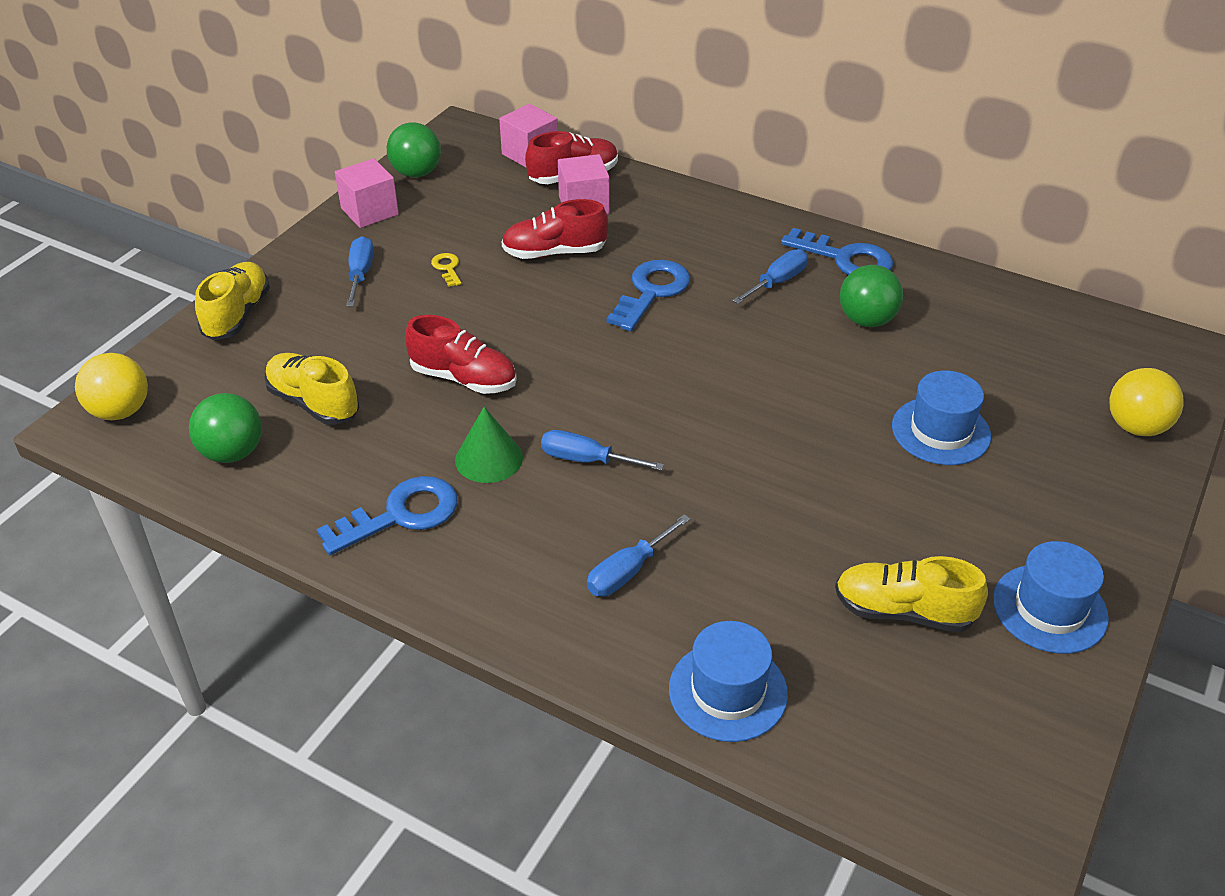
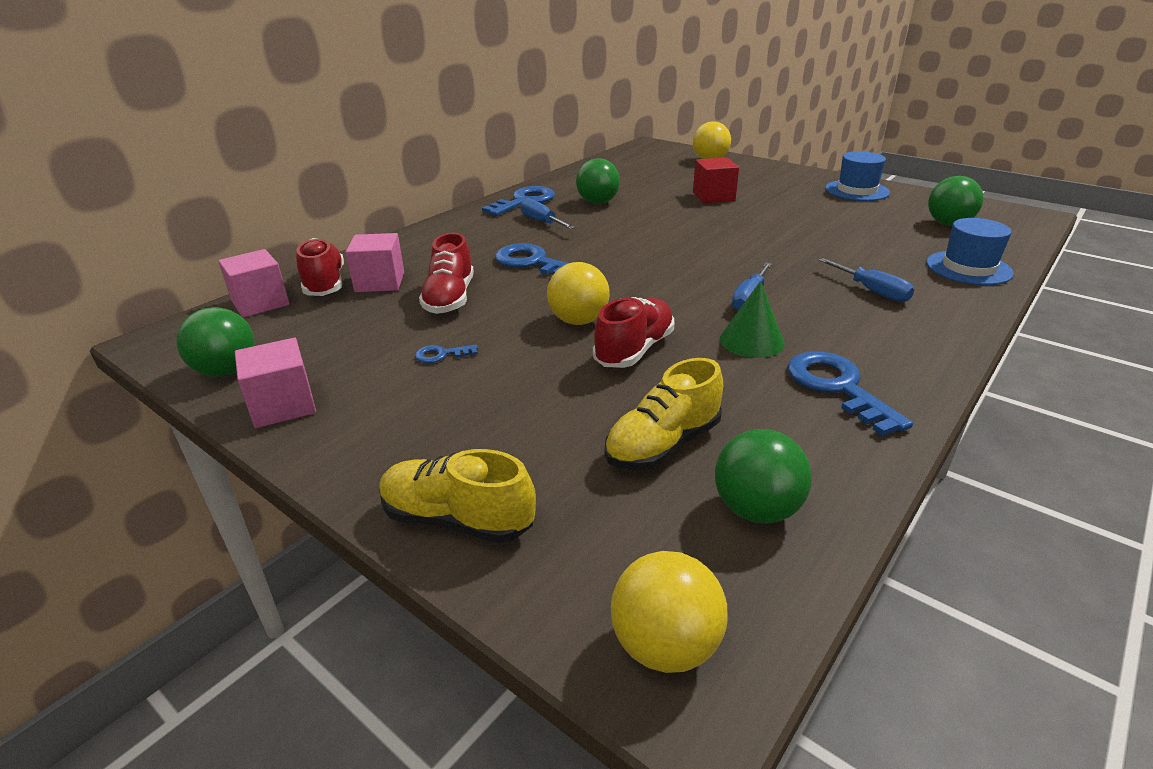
camera: 80 degrees left, 10 degrees down
blue screwdriver [346,236,374,306] -> none
yellow key [431,253,462,287] -> blue key [415,345,478,363]
yellow shoe [835,556,988,632] -> none
blue hat [892,370,991,465] -> red cube [693,157,739,203]
none -> yellow ball [547,262,610,325]
none -> green ball [928,176,984,226]

